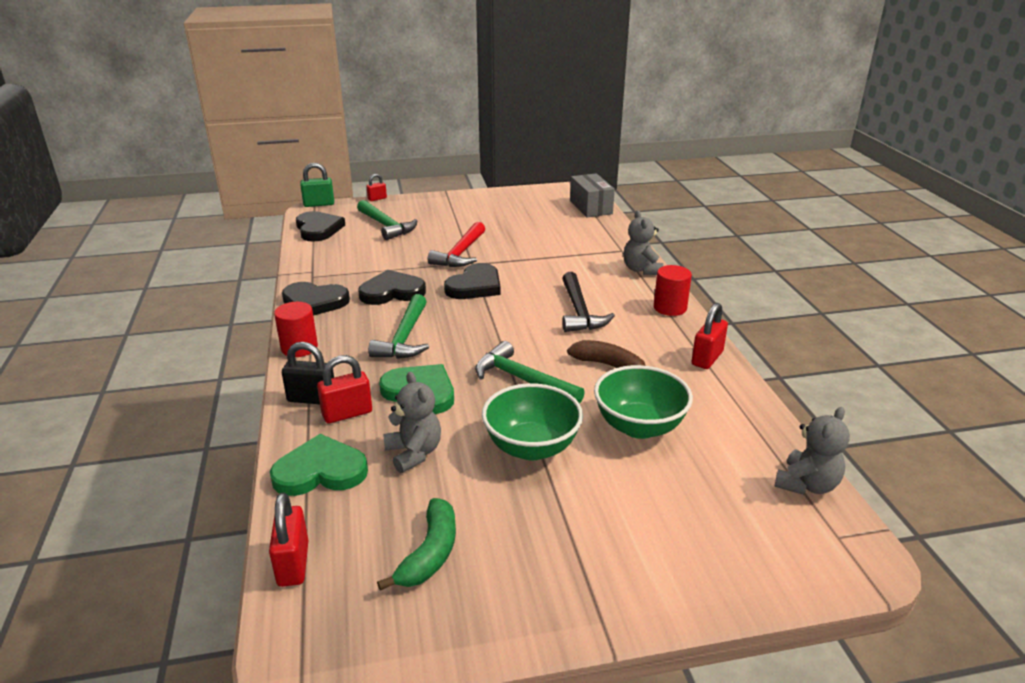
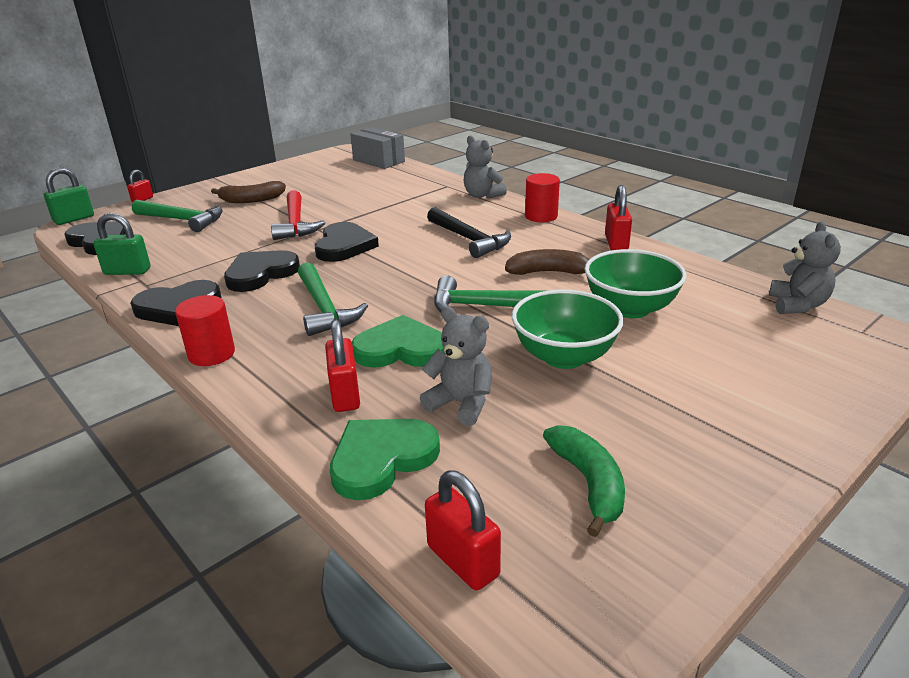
camera: 30 degrees left, 0 degrees up
black padlock [282,342,334,404] -> none
red padlock [317,355,372,423] -> red padlock turned 45 degrees counterclockwise [325,319,360,412]
none -> green padlock [93,213,151,275]
none -> brown banana [211,181,286,203]

